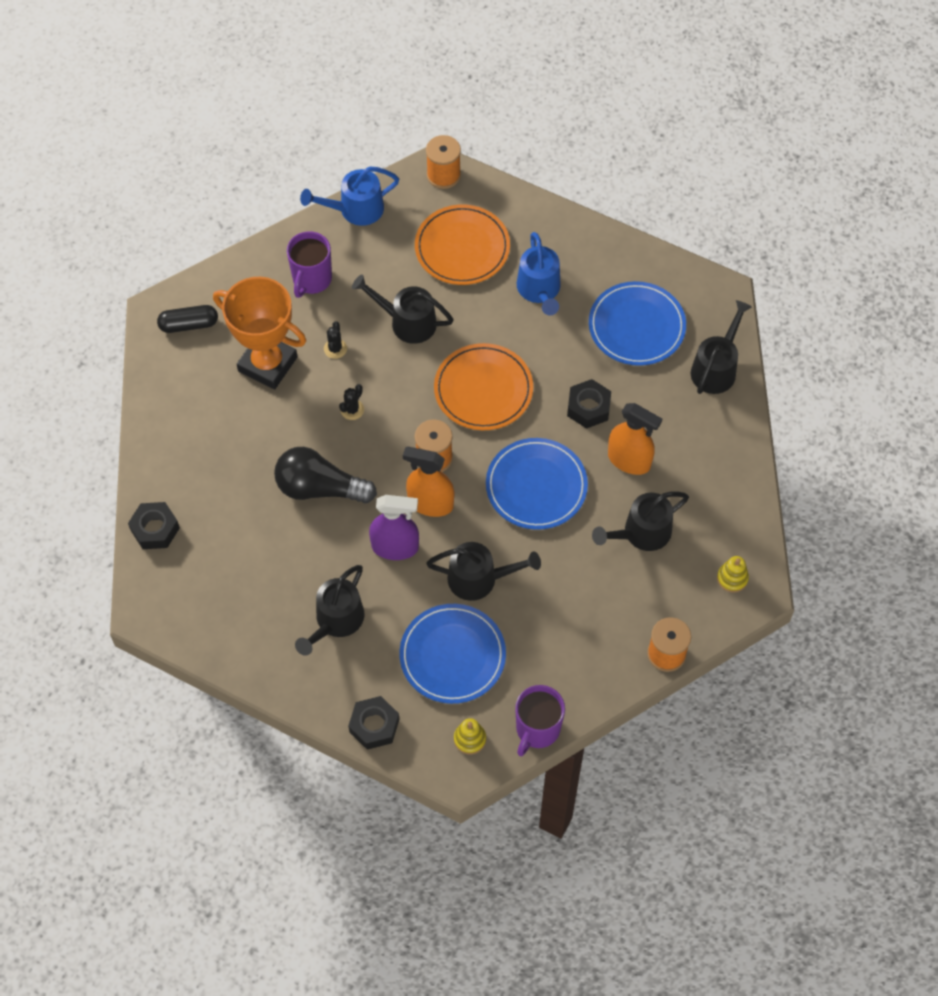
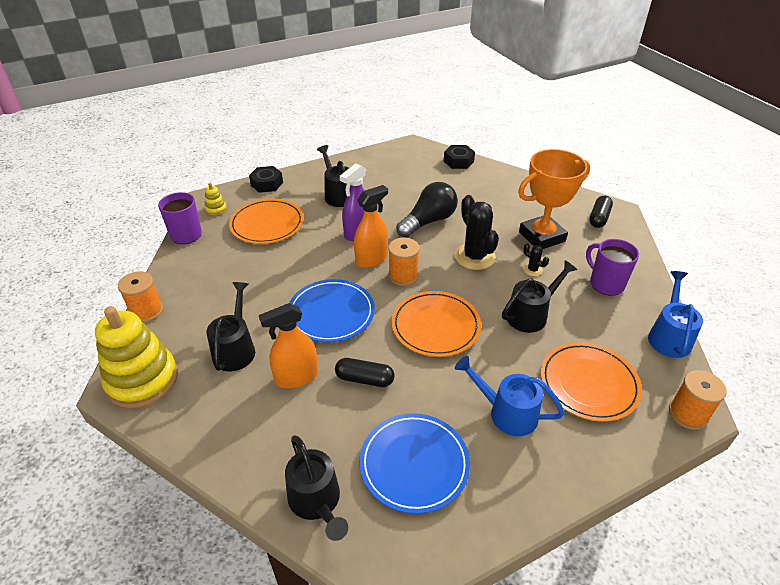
camera: 125 degrees right, 20 degrees down
black cactus [339,384,364,420] -> black cactus [454,195,499,270], size x2.18
blue plate [399,604,506,704] -> orange plate [229,199,304,244]
black watering can [426,542,541,601] -> none
black nut [567,379,611,429] -> black capsule [335,358,395,387]
yellow stacking toy [717,556,749,593] -> yellow stacking toy [95,306,178,408], size x2.40

